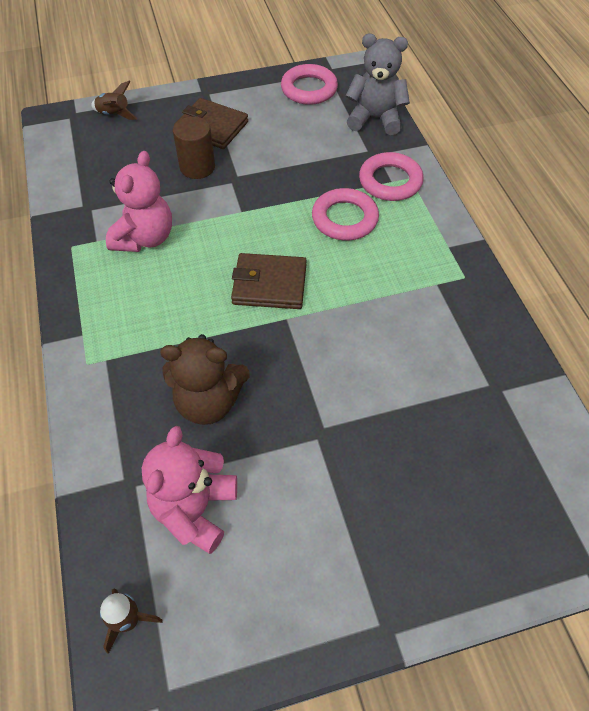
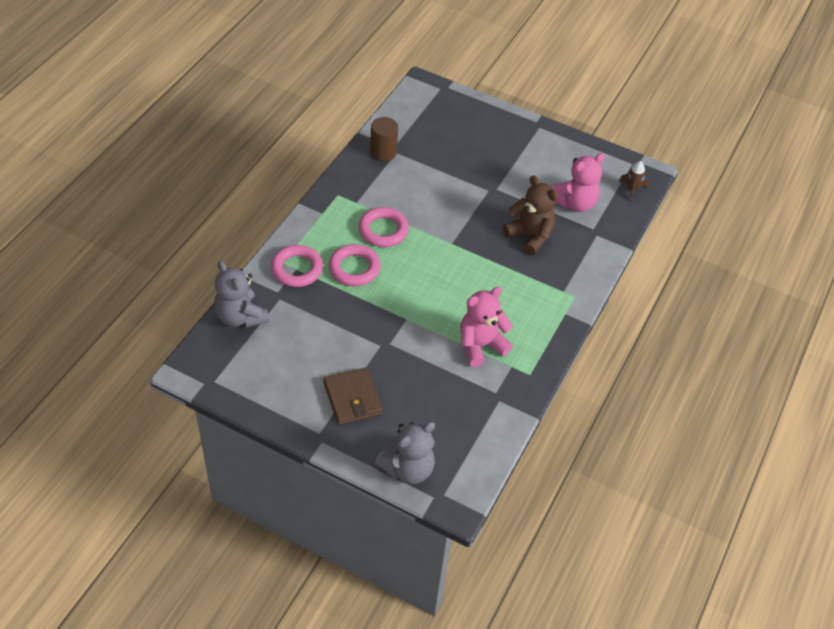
camera: 140 degrees left, 5 degrees down
brown rocket [91,81,137,120] -> grey teddy bear [375,422,435,484]
brown cylinder [173,117,215,179] -> brown cylinder moved to [370,117,398,161]
brown wallet [231,253,307,309] -> none
pink ring [281,64,338,105] -> pink ring moved to [359,207,409,247]

